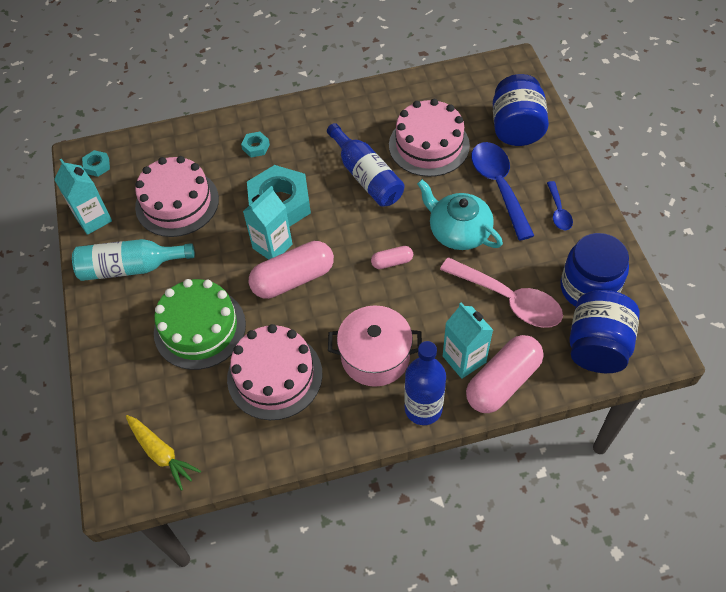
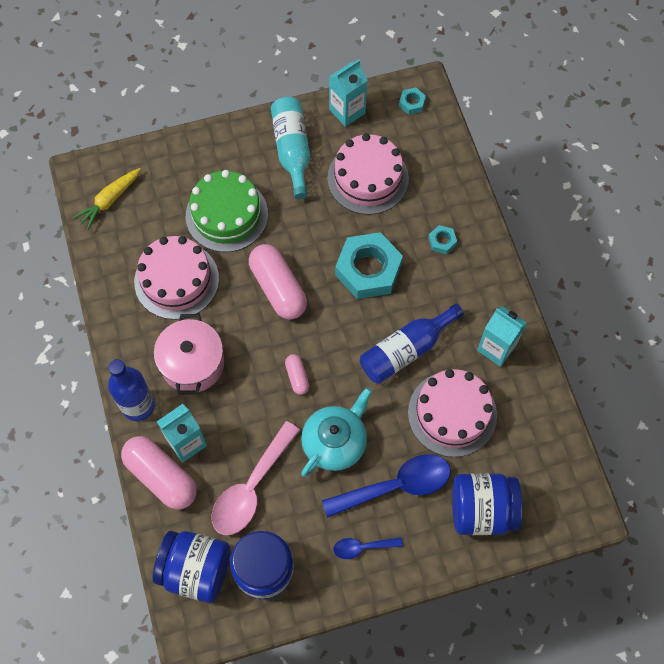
camera: 85 degrees right, 10 degrees up
turquoise carton [243,186,292,260] -> turquoise carton moved to [477,306,527,367]

